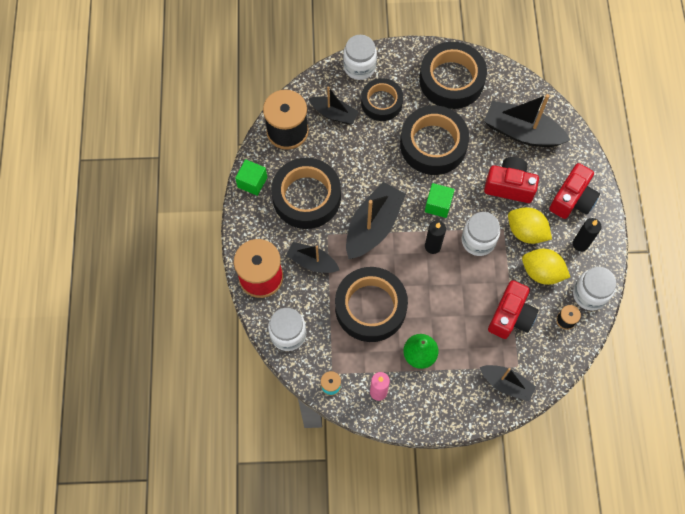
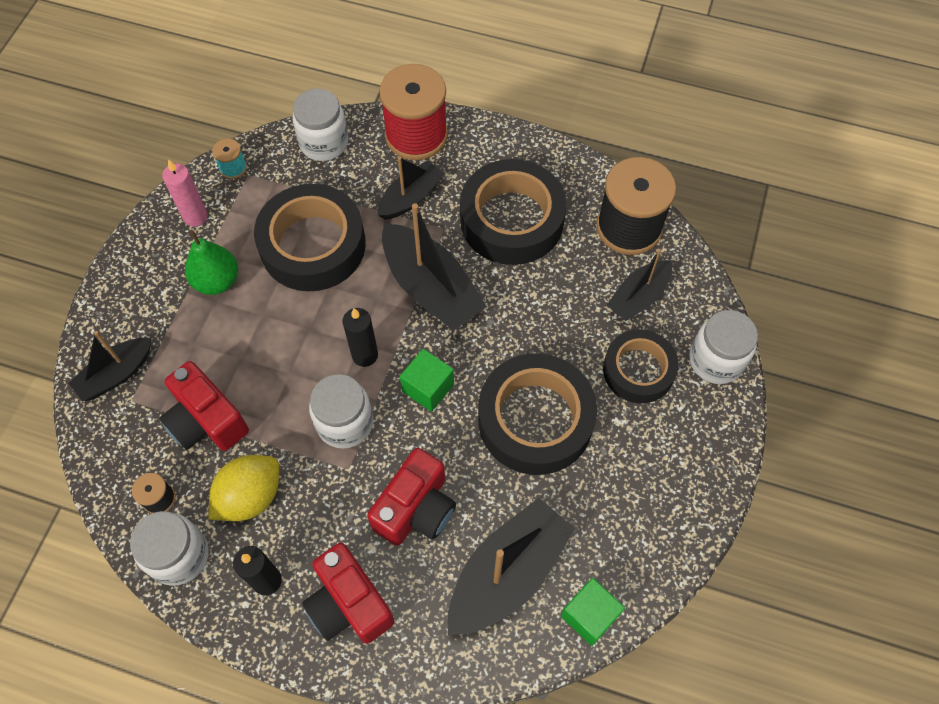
camera: 110 degrees right, 5 degrees down
green cube [235,159,267,196] -> green cube moved to [561,578,625,646]
black tape [419,42,487,109] -> none
yellow lemon [508,207,552,244] -> none

